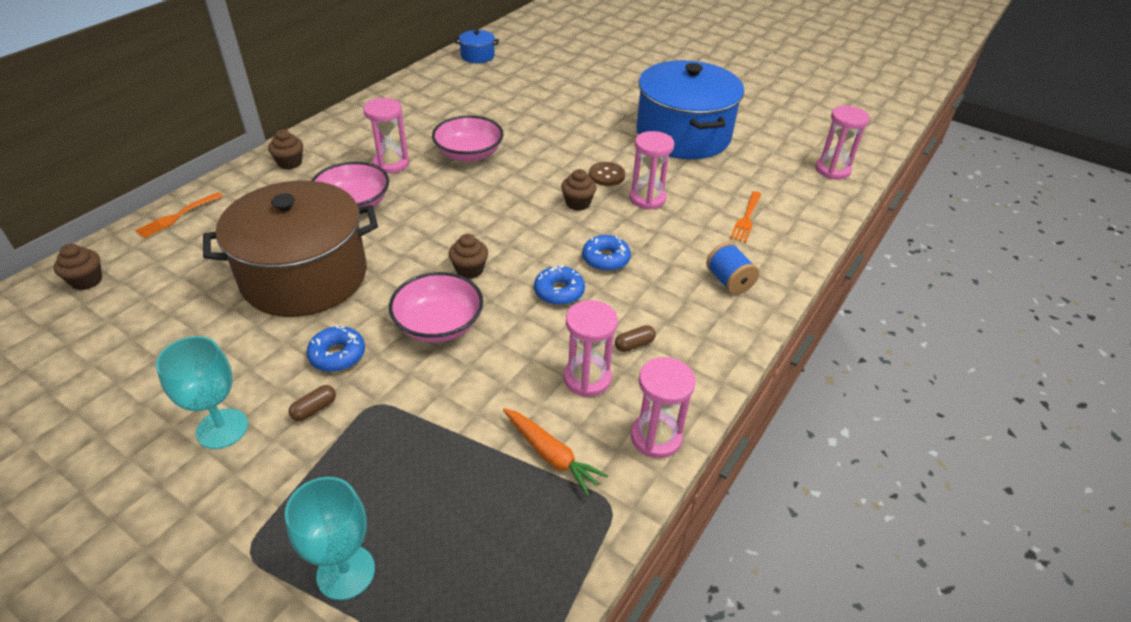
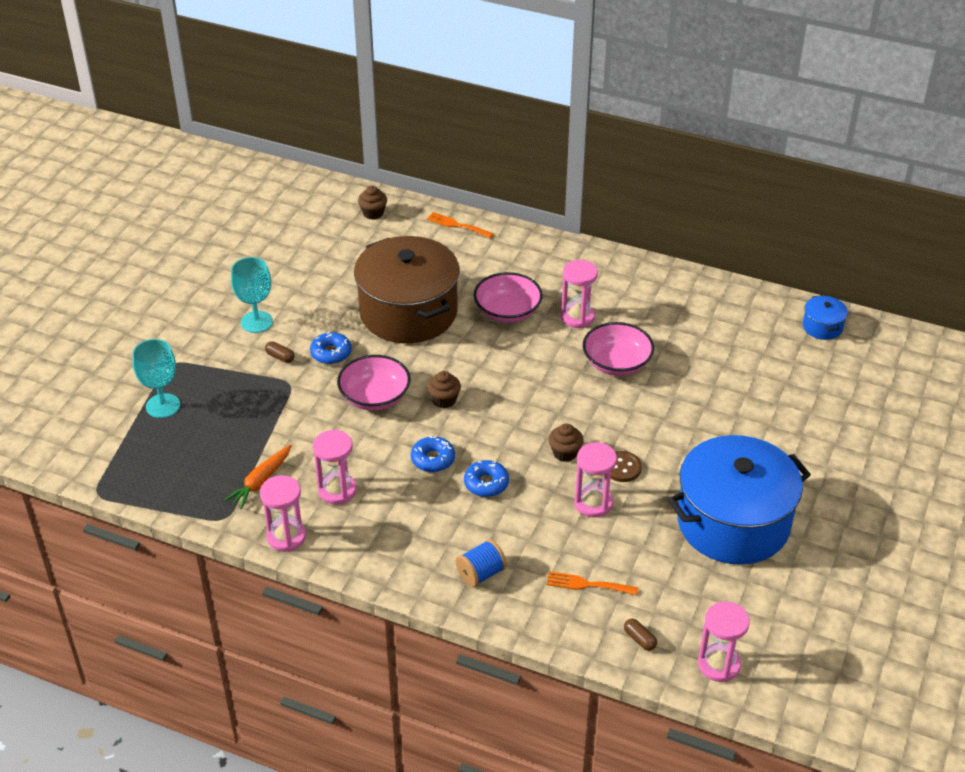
camera: 80 degrees right, 0 degrees up
brown cupcake [268,129,303,170] -> none
brown capsule [615,325,656,352] -> brown capsule moved to [624,619,657,651]

